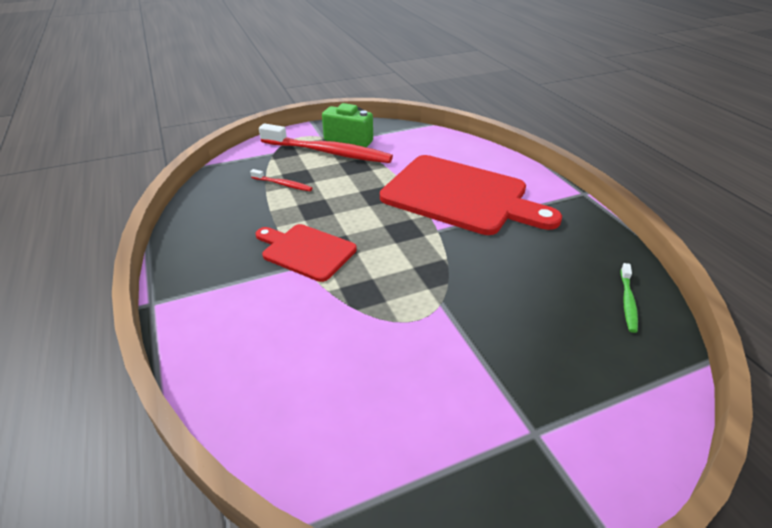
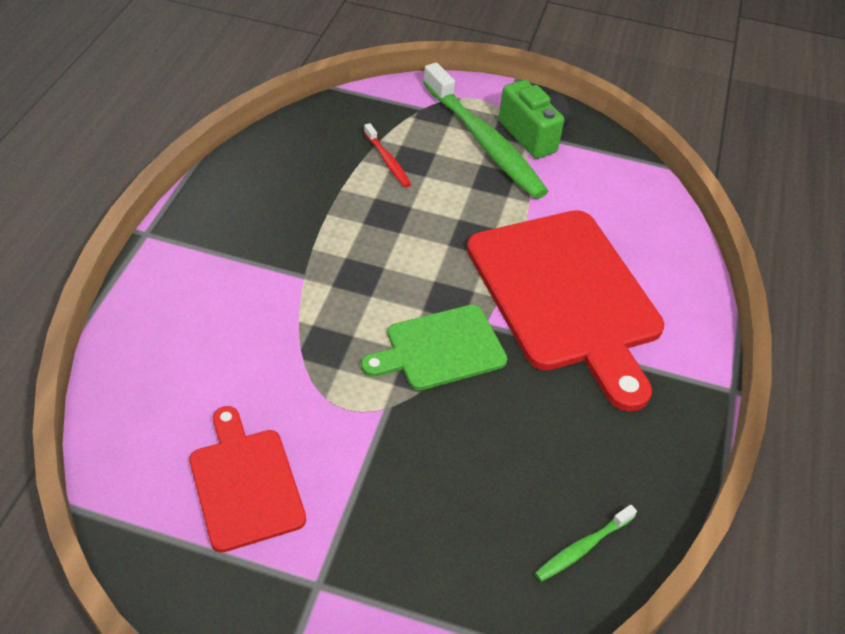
camera: 35 degrees right, 10 degrees up
red cutting board [256,224,357,282] -> red cutting board moved to [189,406,306,553]
red toothbrush [259,123,393,163] -> green toothbrush [423,62,549,199]
none -> green cutting board [361,305,508,390]

